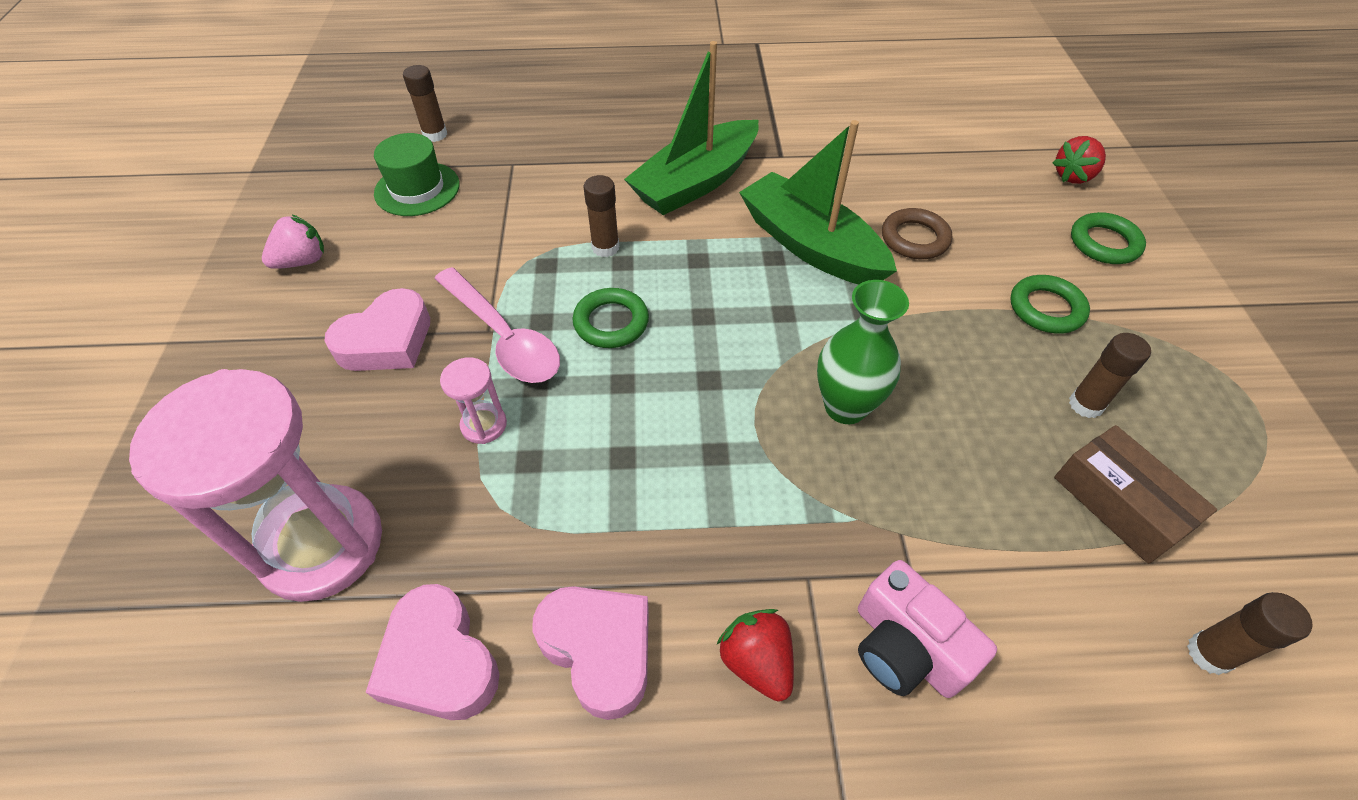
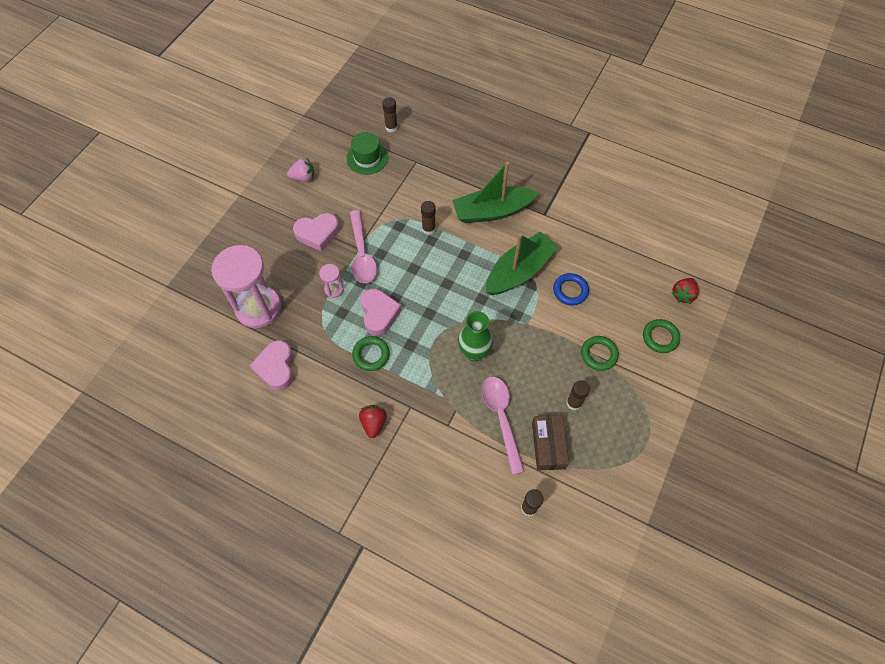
camera: 30 degrees right, 10 degrees up
pink heart [533,586,649,720] -> pink heart moved to [361,289,402,336]
green ring [573,288,649,348] -> green ring moved to [352,336,390,371]
green boat [739,120,897,284] -> green boat turned 60 degrees clockwise [486,231,559,295]
pink camera [858,560,997,698] -> none
brown ring [882,208,952,259] -> blue ring [553,273,589,305]
red strawberry [1052,136,1106,184] -> red strawberry turned 45 degrees counterclockwise [672,278,699,304]
none -> pink spoon [481,377,525,475]

